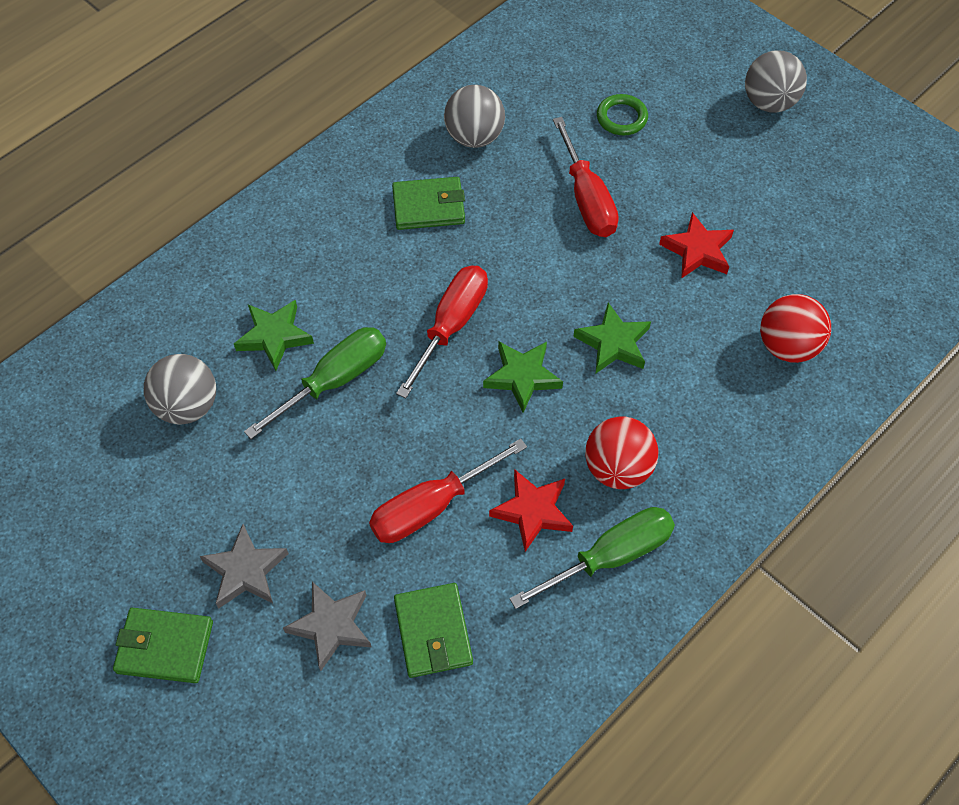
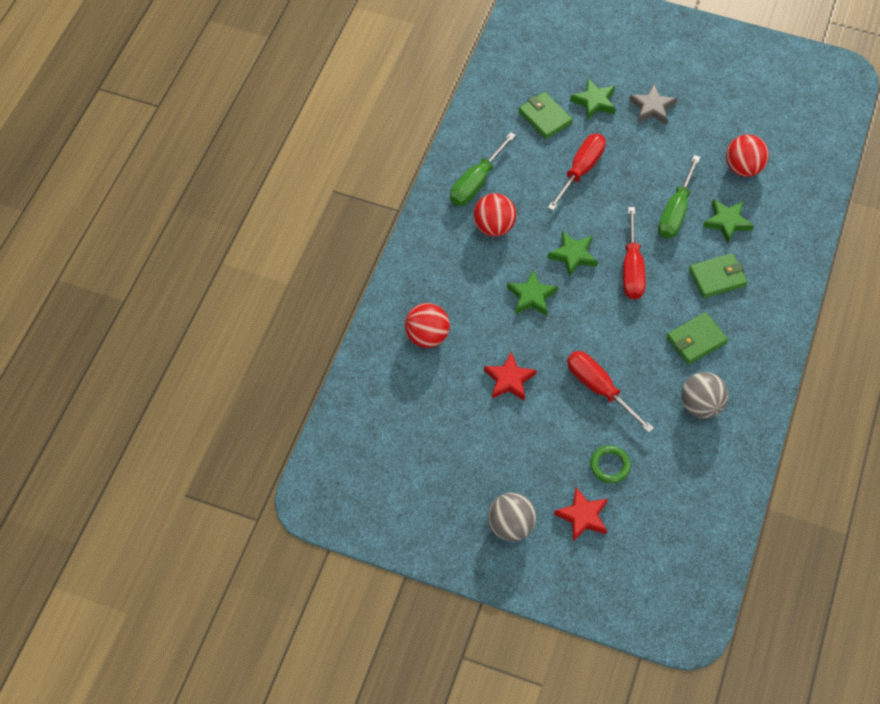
camera: 155 degrees right, 0 degrees up
green wallet [113,608,213,683] -> green wallet moved to [689,253,748,298]
grey ball [144,354,216,425] -> red ball [726,134,769,177]
grey star [283,582,371,671] -> green star [570,79,616,120]
red star [489,469,573,552] -> red star moved to [554,488,608,542]

